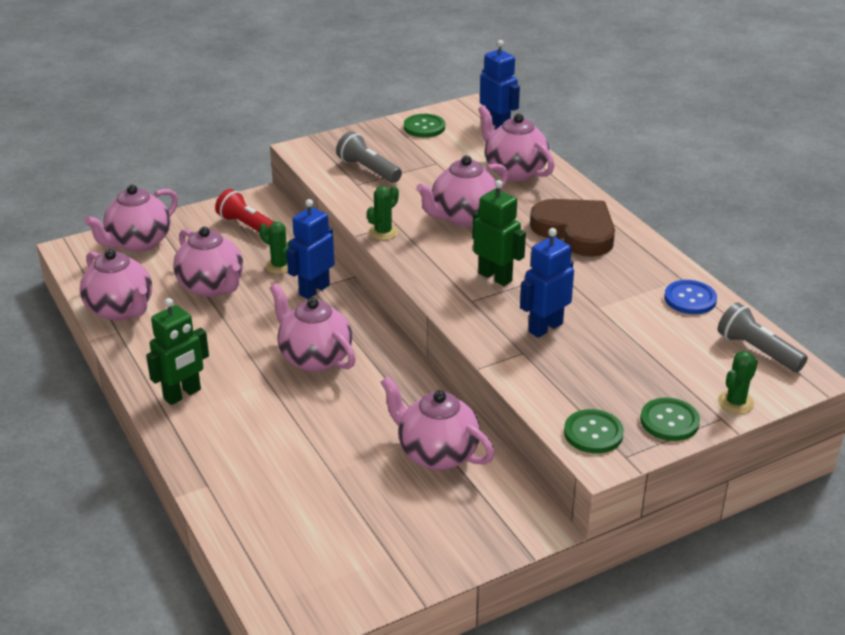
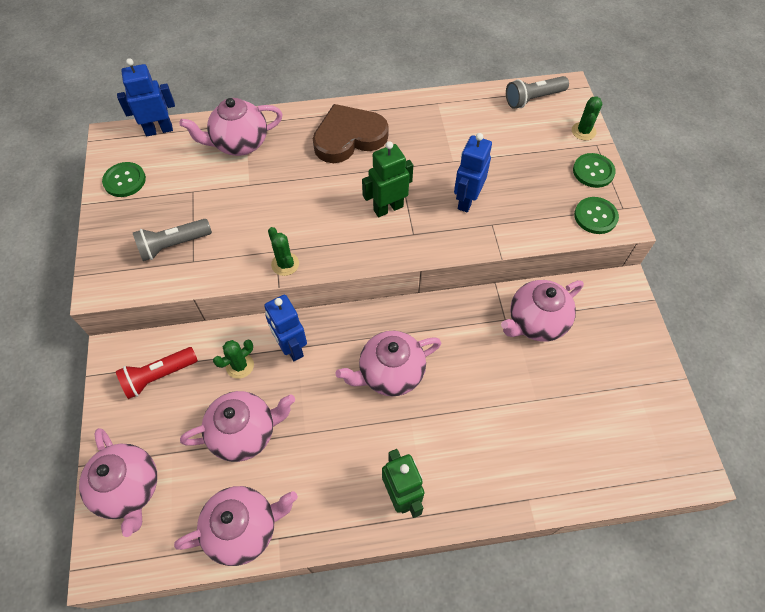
camera: 70 degrees left, 25 degrees up
pink teapot [416,155,508,226] -> none
blue robot [520,228,574,338] -> blue robot turned 45 degrees clockwise [454,133,492,212]
blue button [664,280,717,314] -> none
green cactus [718,351,758,414] -> green cactus turned 45 degrees clockwise [572,96,602,140]

